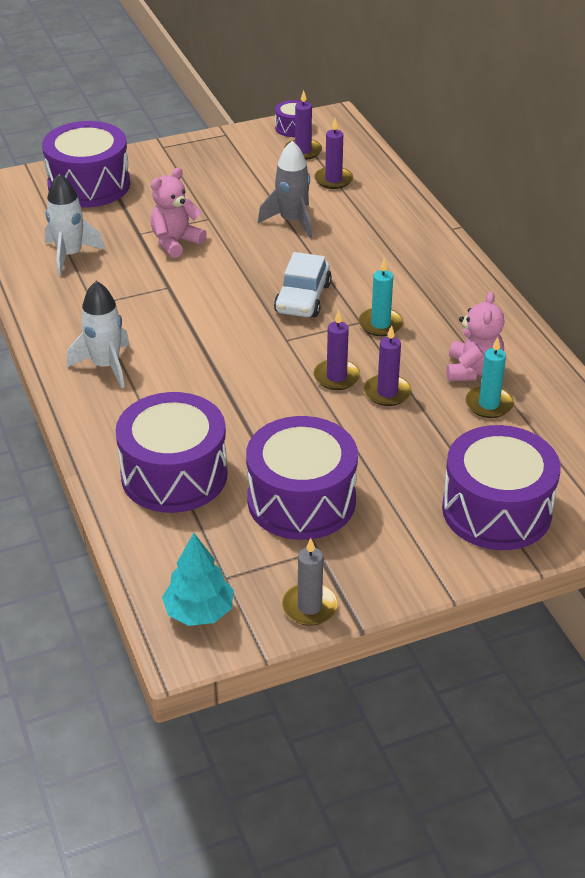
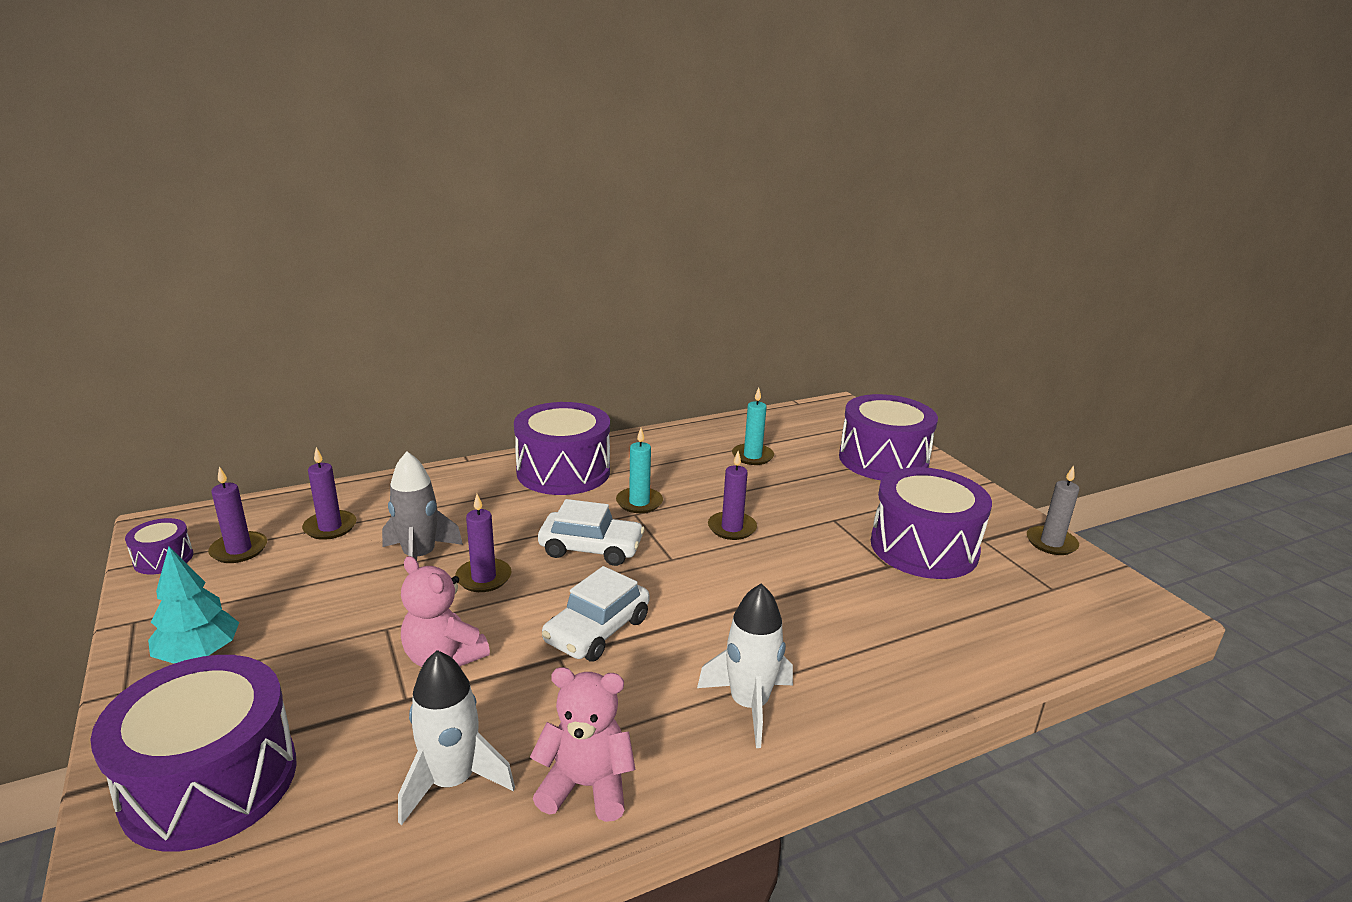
camera: 95 degrees left, 15 degrees down
purple drum [115,392,228,513] -> purple drum moved to [514,402,610,495]
turquoise tree [162,533,233,626] -> turquoise tree moved to [148,547,239,664]
purple candle [364,325,412,406] -> purple candle moved to [455,494,511,592]
pink teddy bear [446,291,505,381] -> pink teddy bear moved to [530,667,636,822]
none -> white car [542,566,650,661]

